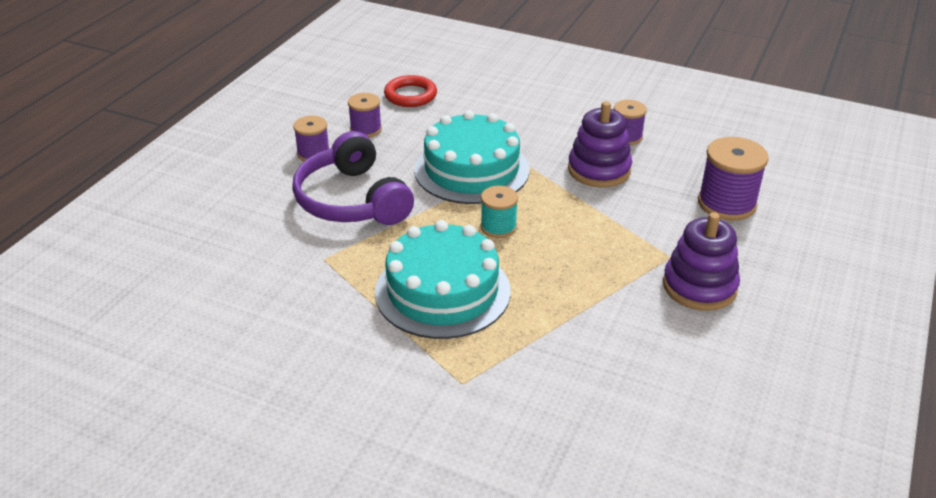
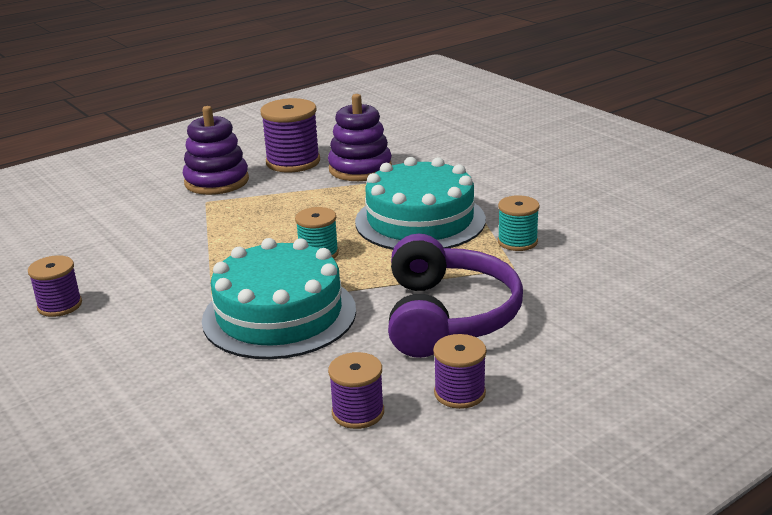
camera: 150 degrees left, 10 degrees down
red ring [384,75,437,107] -> none
purple stacking toy [568,101,632,187] -> purple stacking toy moved to [328,94,392,181]
purple spool [698,137,769,221] -> purple spool moved to [260,98,320,172]
none -> turquoise spool [498,195,540,251]

